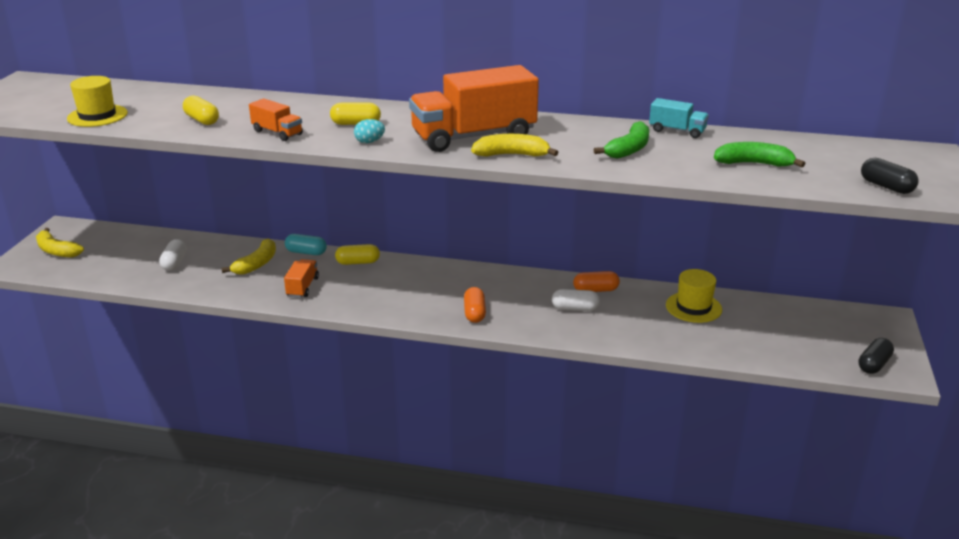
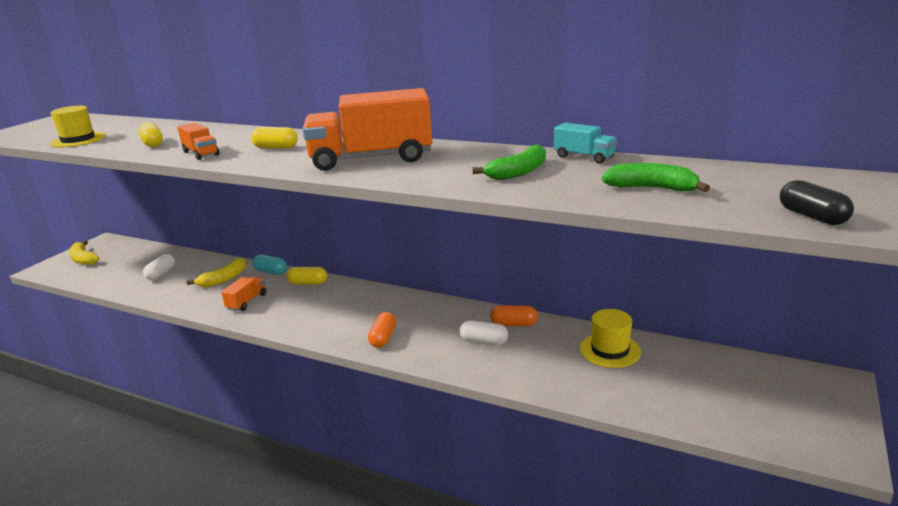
camera: 15 degrees right, 5 degrees down
turquoise egg [354,119,385,143] -> none
yellow banana [471,134,559,157] -> none
black capsule [858,338,894,374] -> none

